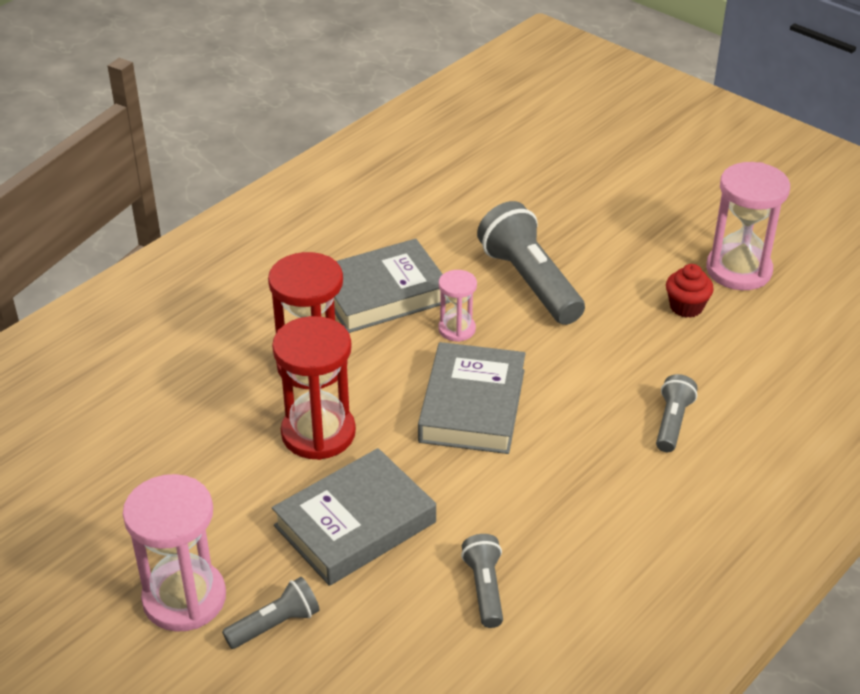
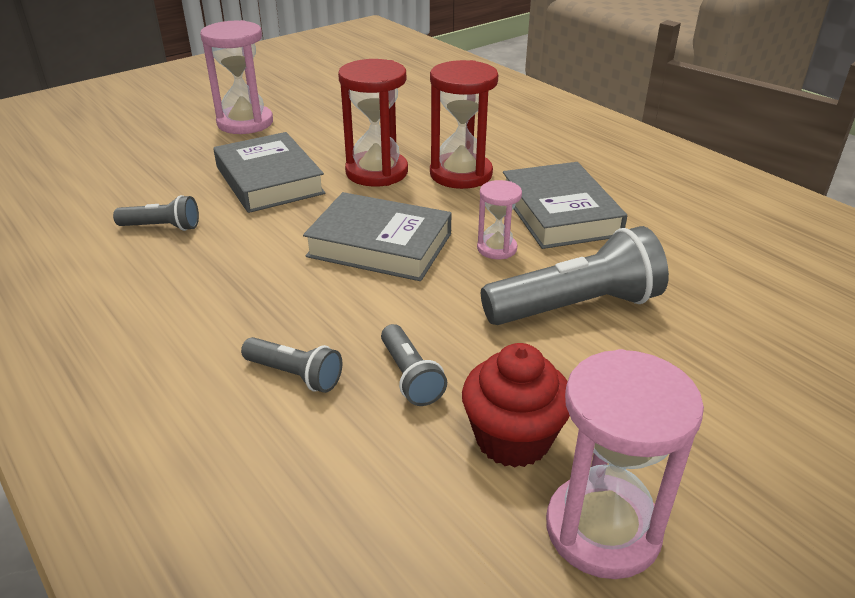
camera: 100 degrees right, 5 degrees down
grey flashlight [222,577,320,649] -> grey flashlight moved to [381,324,447,406]
red cupcake [666,264,714,318] -> red cupcake [462,343,570,468], size x1.51

